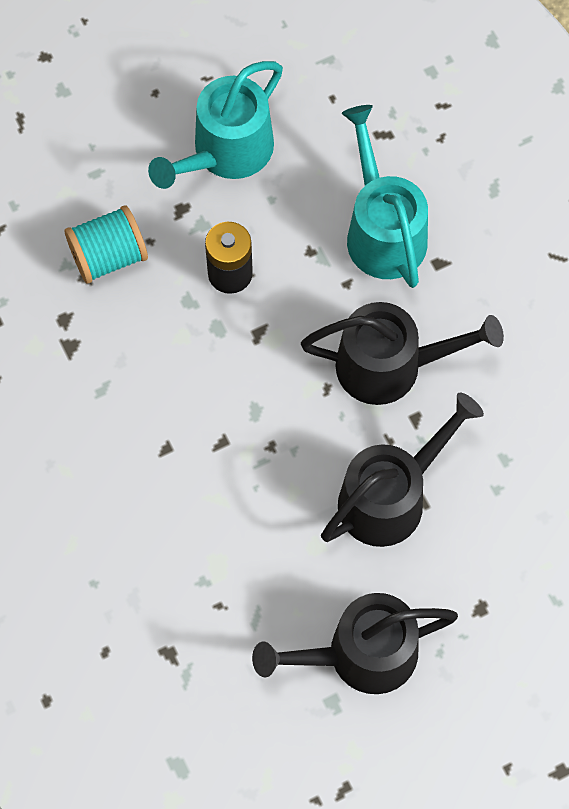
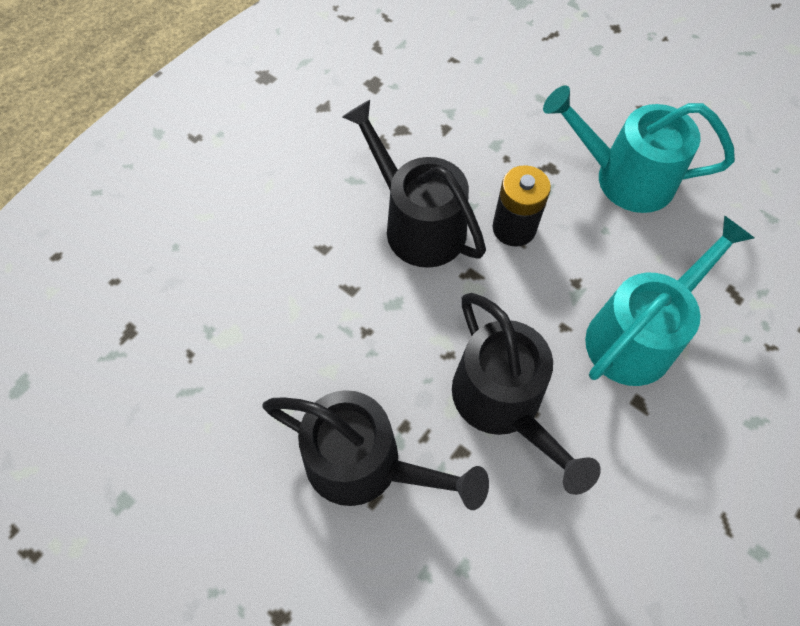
camera: 65 degrees right, 5 degrees down
turquoise spool [65,205,148,283] -> none
black watering can [252,593,458,694] -> black watering can moved to [342,100,486,268]

